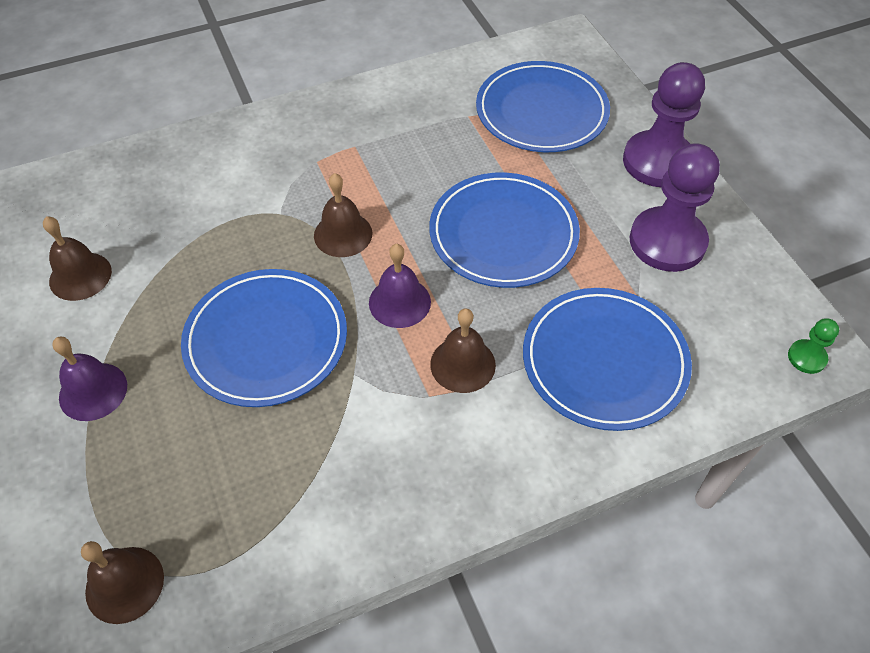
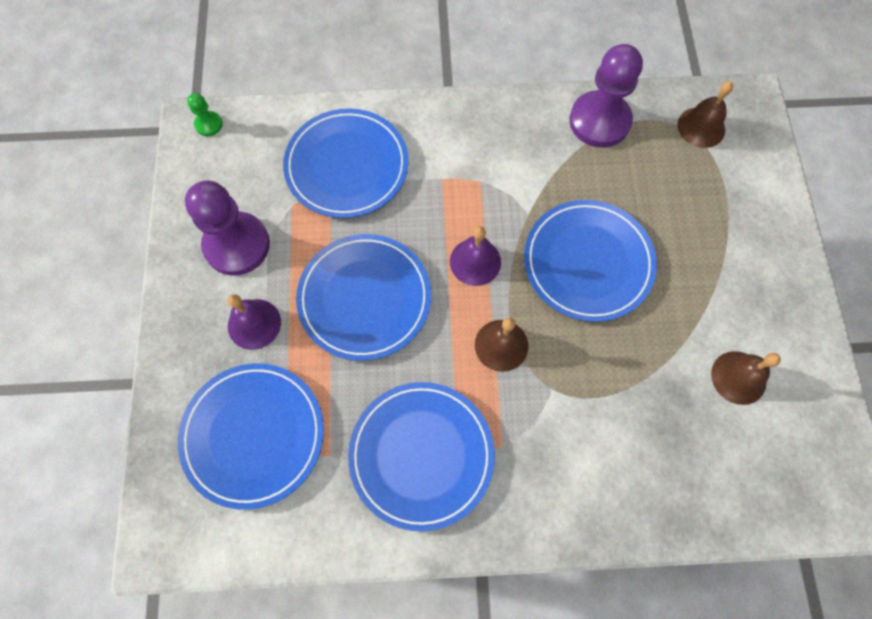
camera: 160 degrees left, 15 degrees up
purple bell [52,337,127,421] -> purple bell moved to [228,294,281,350]
brown bell [430,308,496,393] -> none
purple pawn [623,62,705,187] -> purple pawn moved to [569,44,643,148]
none -> blue plate [348,382,495,532]

